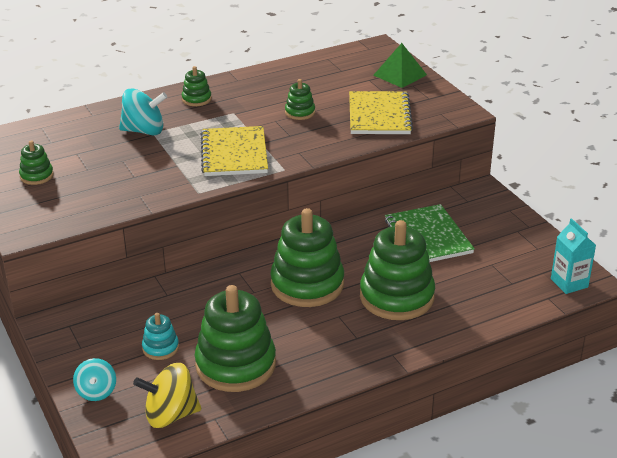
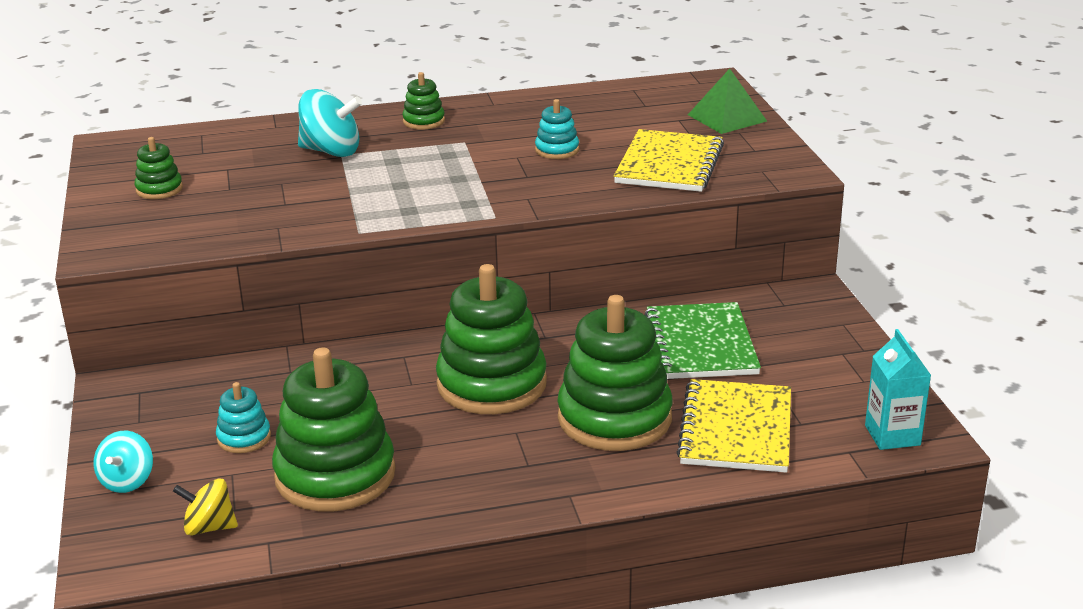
camera: 15 degrees right, 5 degrees down
yellow spinning top [133,363,201,428] -> yellow spinning top [173,478,238,536], size x0.64
yellow notebook [201,126,268,176] -> yellow notebook moved to [677,379,791,473]
green stacking toy [285,79,315,120] -> turquoise stacking toy [535,99,579,159]

